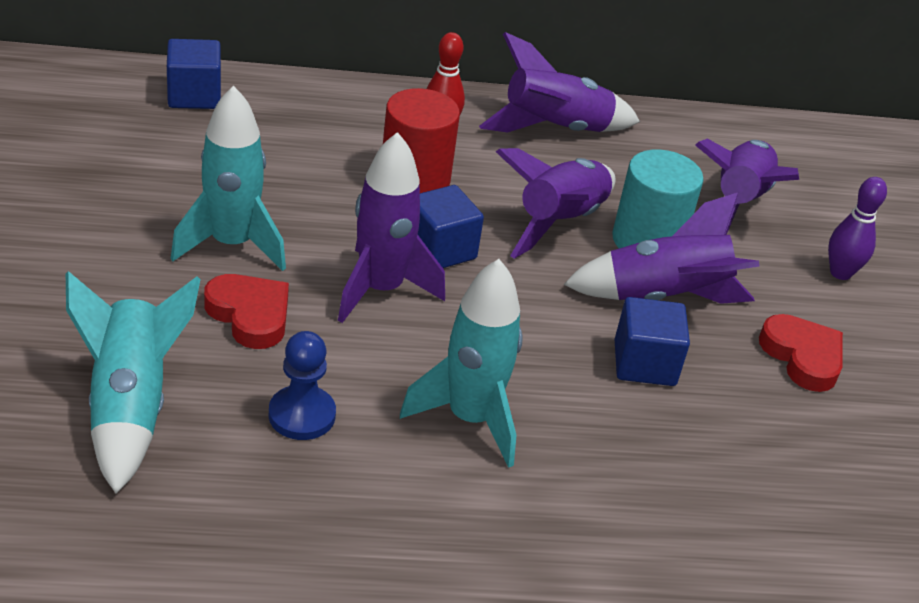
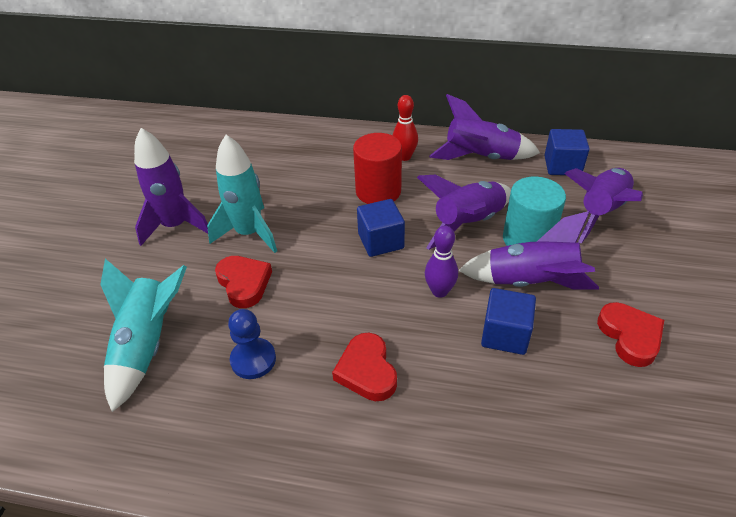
camera: 20 degrees right, 5 degrees up
blue cube [167,39,221,109] -> blue cube moved to [545,129,590,175]
purple rocket [338,132,445,323] -> purple rocket moved to [134,128,208,246]
turquoise rocket [400,259,522,468] -> red heart [332,333,397,401]
purple bowling pin [828,177,887,280] -> purple bowling pin moved to [425,226,458,298]

